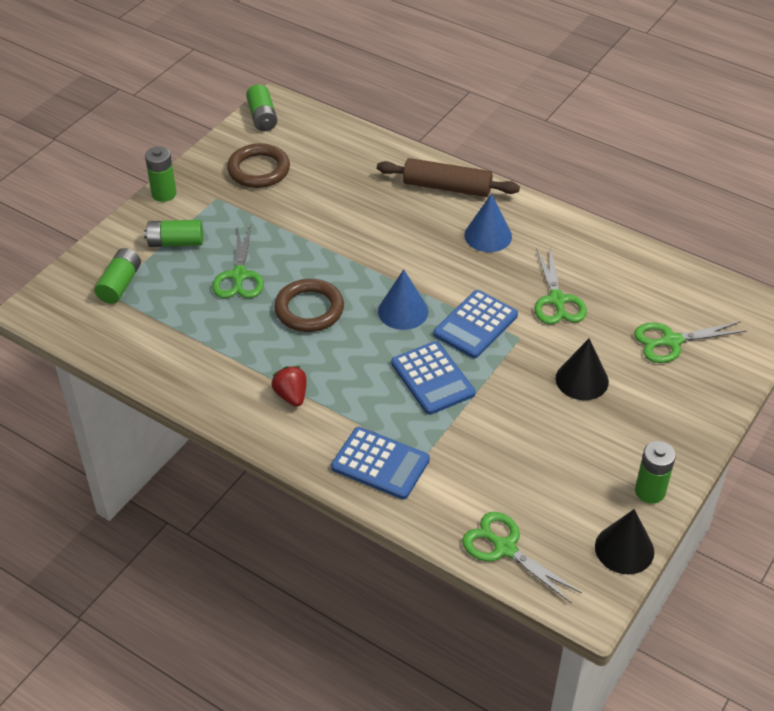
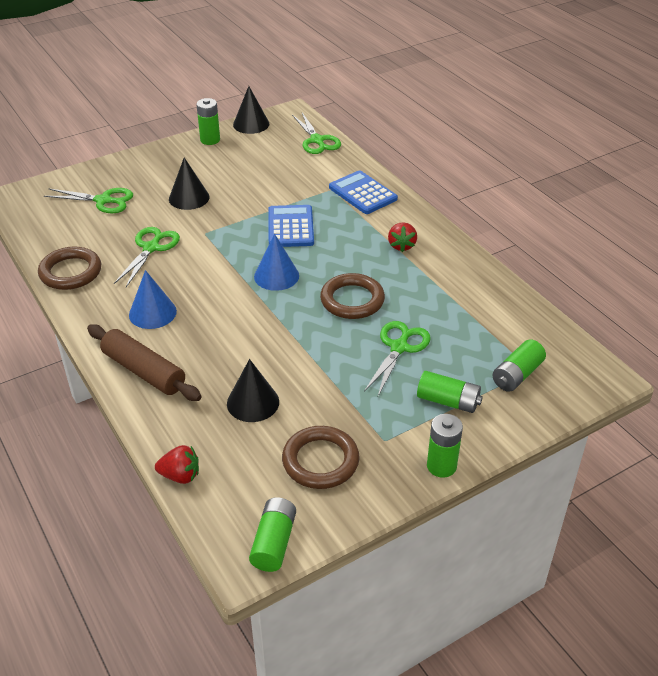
camera: 155 degrees left, 5 degrees down
blue calculator [433,290,518,358] -> none
none -> brown ring [38,247,101,290]
none -> red strawberry [155,445,199,484]
none -> black cone [227,359,279,422]

